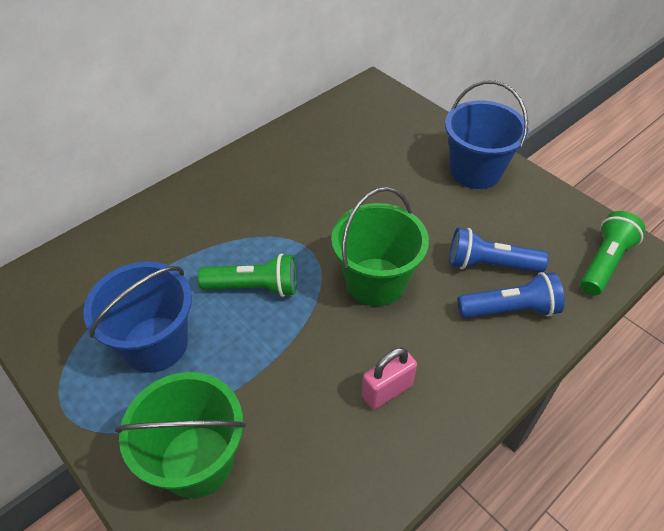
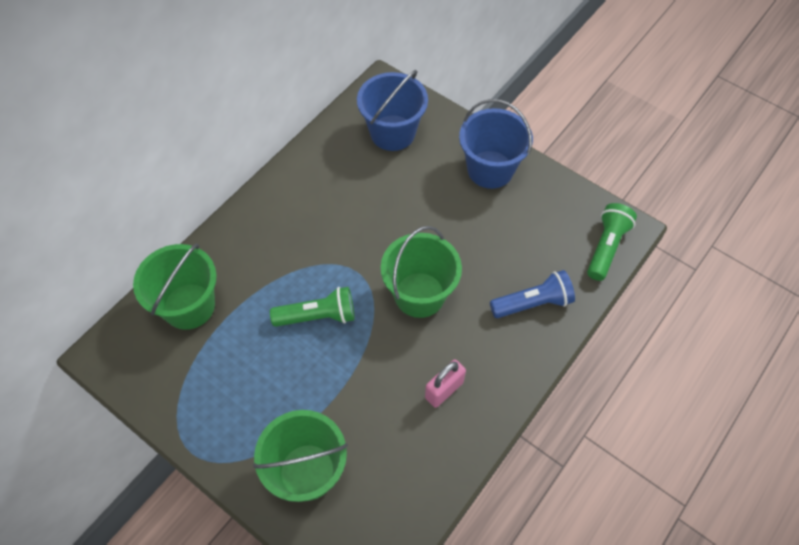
camera: 10 degrees left, 10 degrees up
blue bucket [83,261,192,373] -> blue bucket moved to [357,70,428,151]
blue flashlight [450,228,549,273] -> none
none -> green bucket [133,243,217,330]

